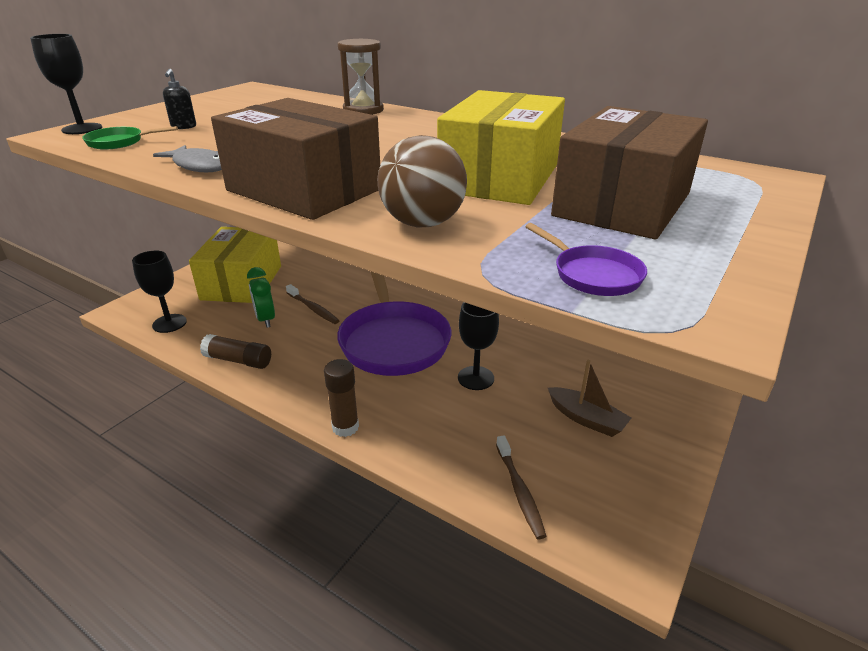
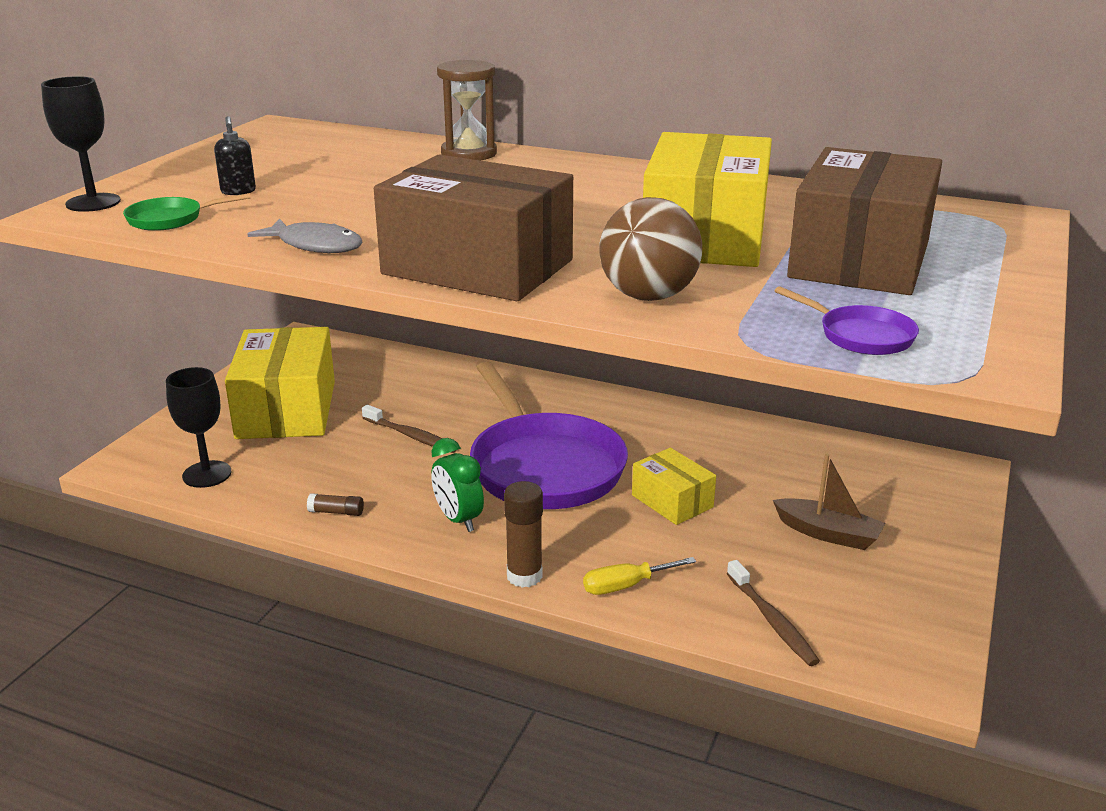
camera: 10 degrees left, 5 degrees down
brown glue stick [200,334,271,369] -> brown glue stick [307,493,364,516], size x0.56
green clock [247,267,275,328] -> green clock moved to [431,438,484,532]
black goblet [458,302,499,390] -> yellow box [632,448,716,525]
none -> yellow screwdriver [583,557,696,595]

